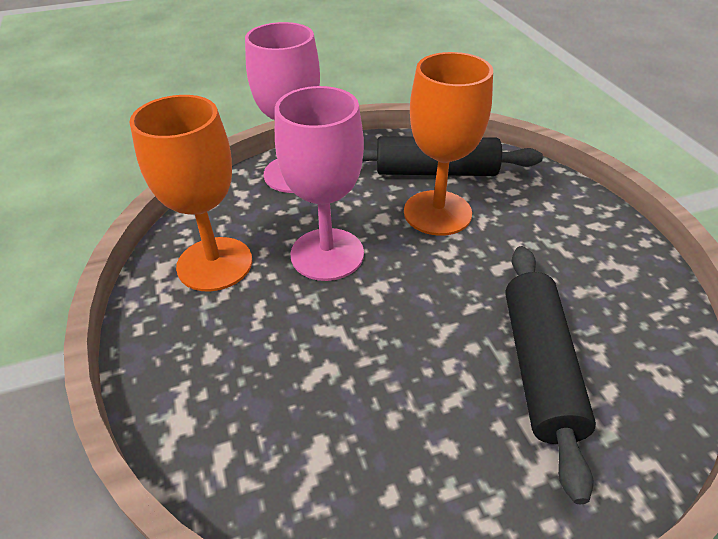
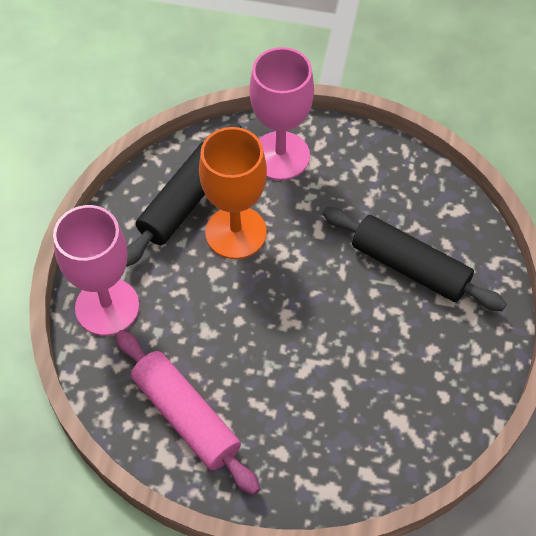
camera: 60 degrees left, 15 degrees up
orange goblet [129,95,252,292] -> pink rolling pin [116,330,260,495]
pink goblet [275,86,364,281] -> pink goblet moved to [250,47,314,180]

